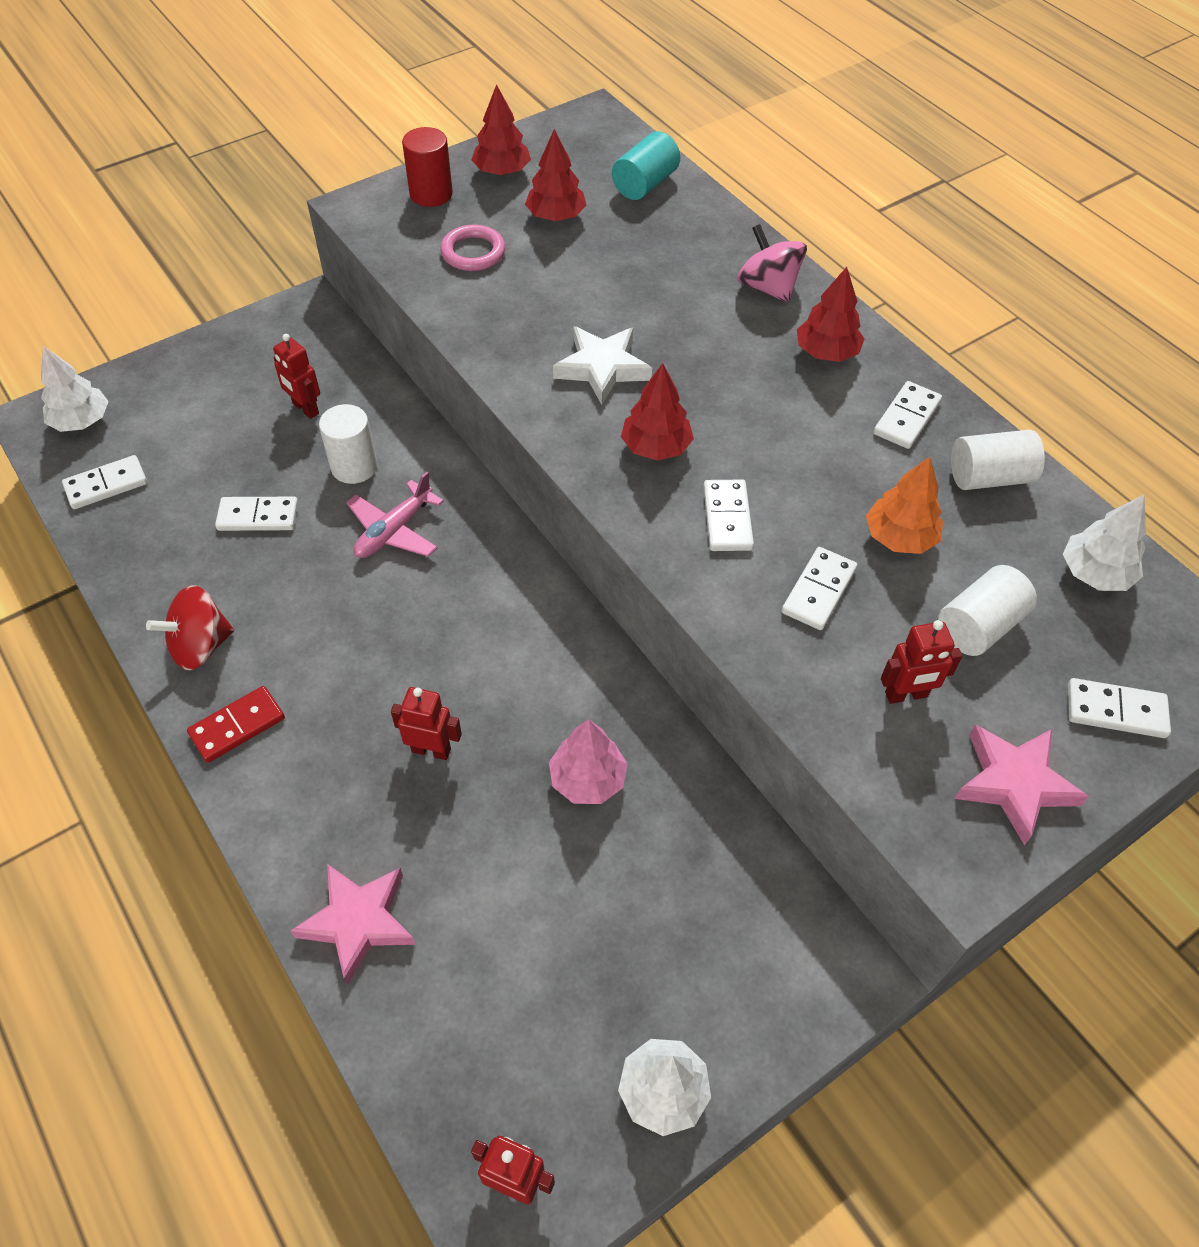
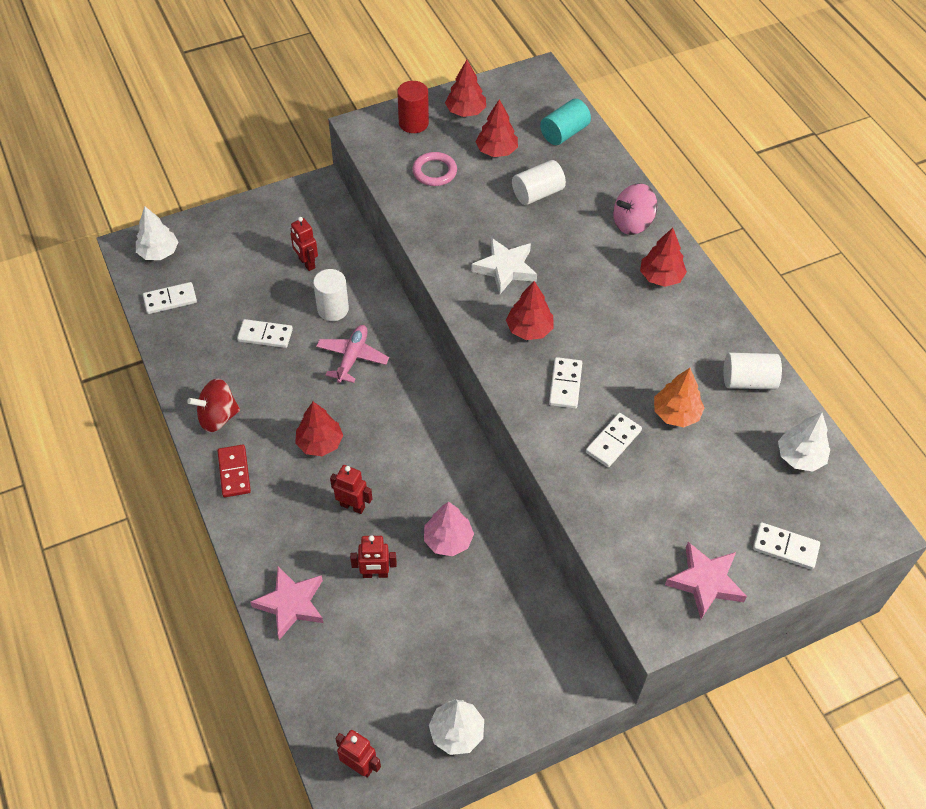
camera: 10 degrees right, 0 degrees up
red domino [187,686,285,763] -> red domino turned 75 degrees counterclockwise [218,445,251,497]
pink plane [346,472,444,558] -> pink plane turned 150 degrees clockwise [316,325,389,383]
pink spinning top [737,224,807,303] -> pink spinning top turned 90 degrees counterclockwise [613,183,657,235]
white domino [874,381,942,449] -> none
red robot [881,620,963,704] -> red robot moved to [350,535,397,578]
white cylinder [938,565,1037,656] -> white cylinder moved to [512,160,566,205]
none -> red tree [295,402,343,456]

